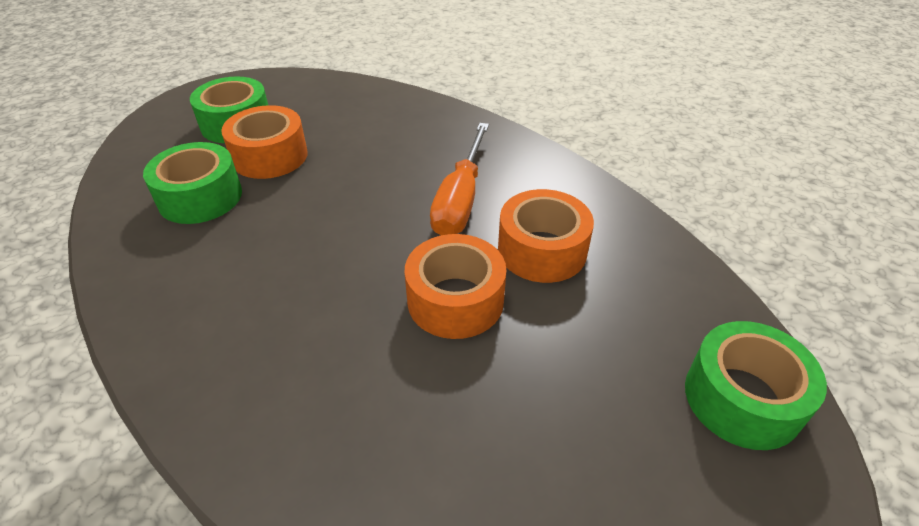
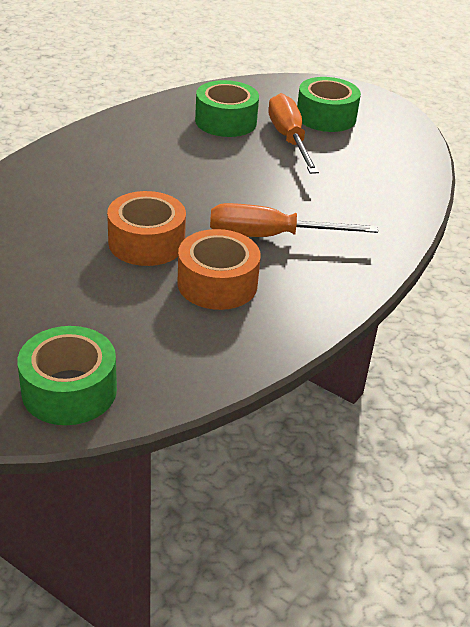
camera: 75 degrees right, 5 degrees down
orange tape [221,105,308,179] -> orange screwdriver [268,93,319,174]

